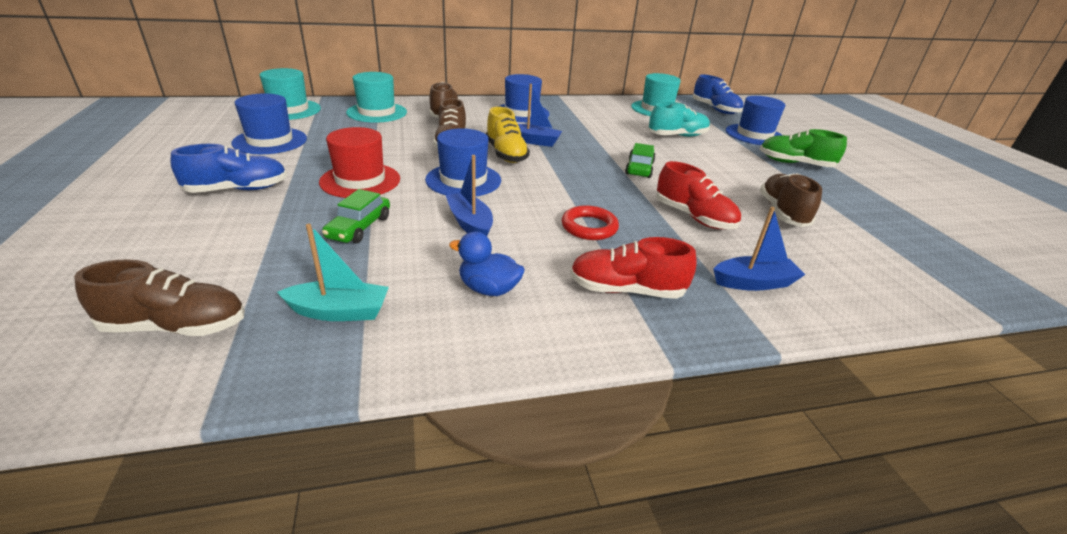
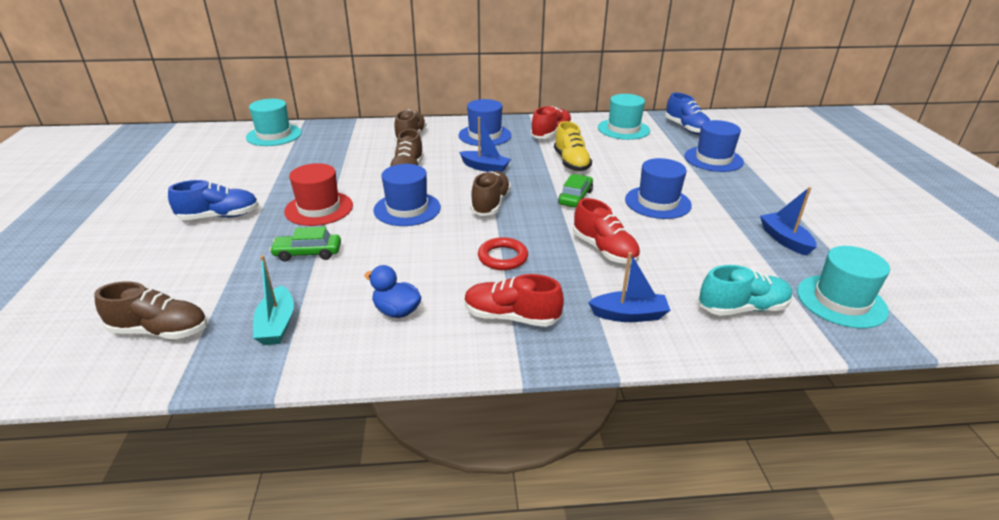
camera: 10 degrees right, 0 degrees up
blue hat [232,93,307,154] -> blue hat moved to [625,158,692,219]
turquoise boat [277,224,389,321] -> turquoise boat turned 75 degrees clockwise [253,255,294,345]
green car [322,189,390,243] -> green car turned 60 degrees clockwise [270,227,341,261]
turquoise hat [346,72,407,123] -> turquoise hat moved to [797,246,890,328]
blue boat [446,155,493,236] -> blue boat moved to [760,187,817,256]
yellow shoe [486,107,530,163] -> yellow shoe moved to [554,121,592,171]
turquoise shoe [649,102,710,137] -> turquoise shoe moved to [699,265,793,316]
green shoe [760,129,847,167] -> none
brown shoe [760,173,822,227] -> brown shoe moved to [470,171,511,216]
none -> red shoe [531,106,572,139]

